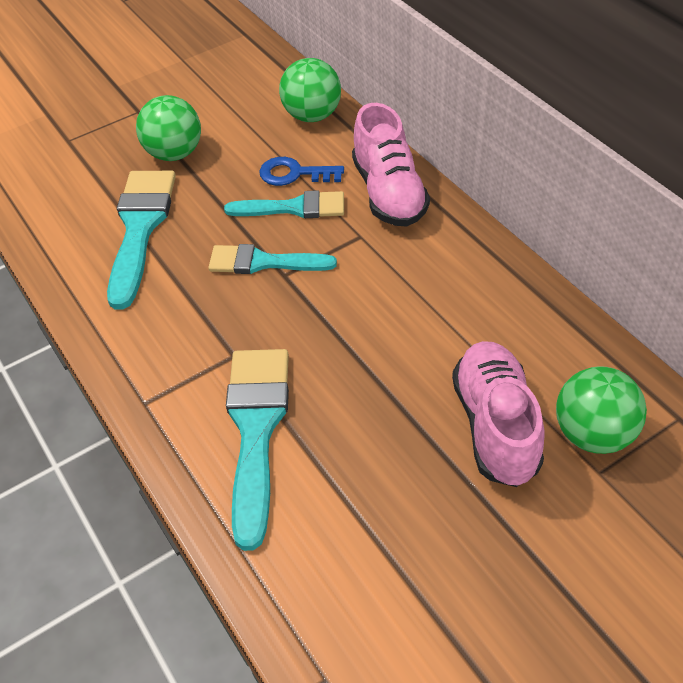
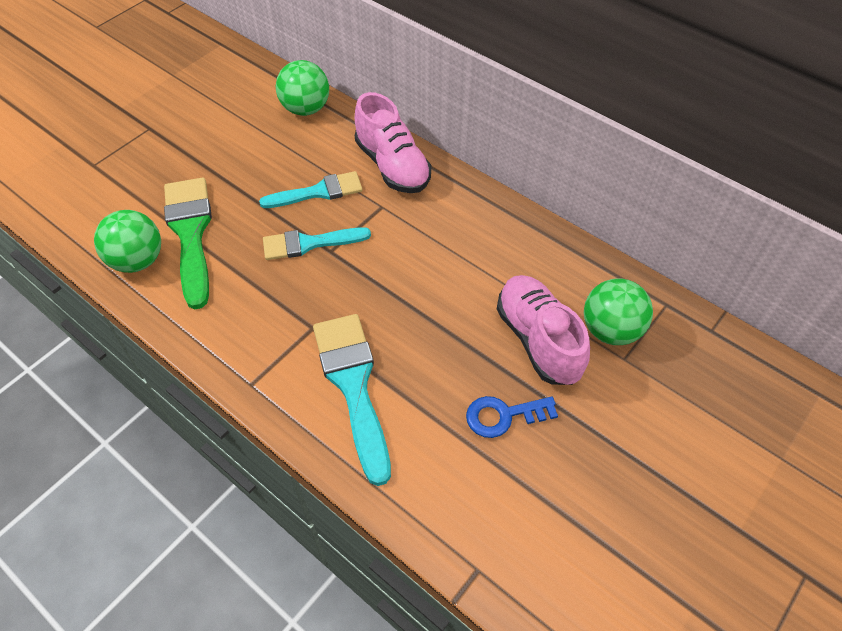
camera: 20 degrees left, 5 degrees up
turquoise brush [107,171,176,310] -> green brush [164,178,212,309]
green ball [136,95,201,161] -> green ball moved to [94,210,161,273]
blue key [259,157,344,186] -> blue key moved to [466,396,558,438]

